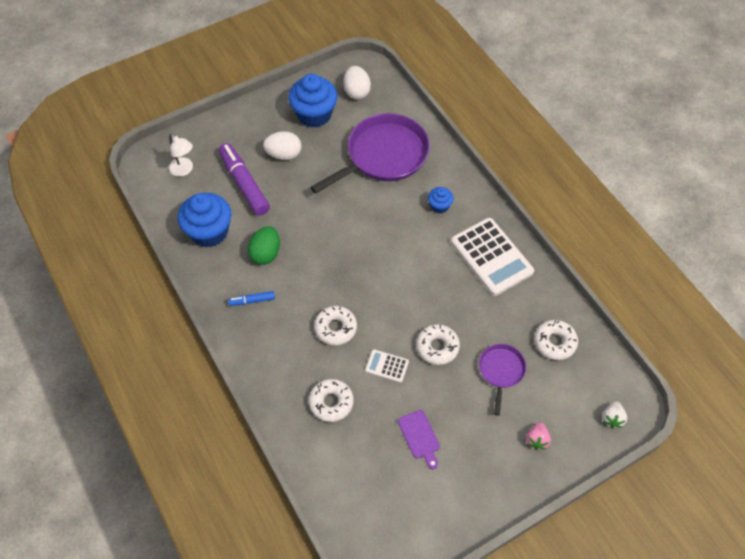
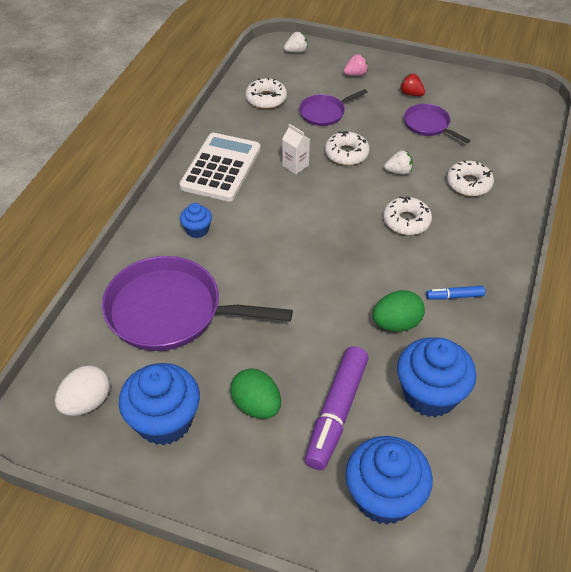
camera: 130 degrees left, 10 degrees down
white lamp [169,134,193,177] -> blue cupcake [345,436,433,525]
blue marker [228,291,275,306] -> blue marker turned 135 degrees clockwise [426,286,485,300]
white egg [263,131,301,160] -> green egg [230,369,281,419]
white calculator [365,349,409,383] -> white strawberry [384,151,413,175]
purple cutting board [398,410,440,469] -> purple pan [404,104,470,143]
none -> white carton [282,124,310,174]
none -> red strawberry [400,74,425,96]

